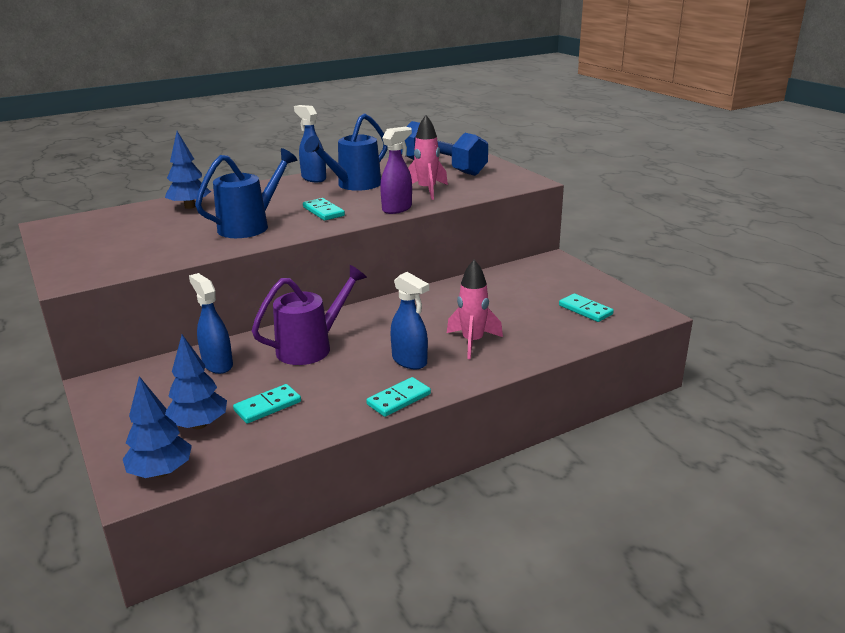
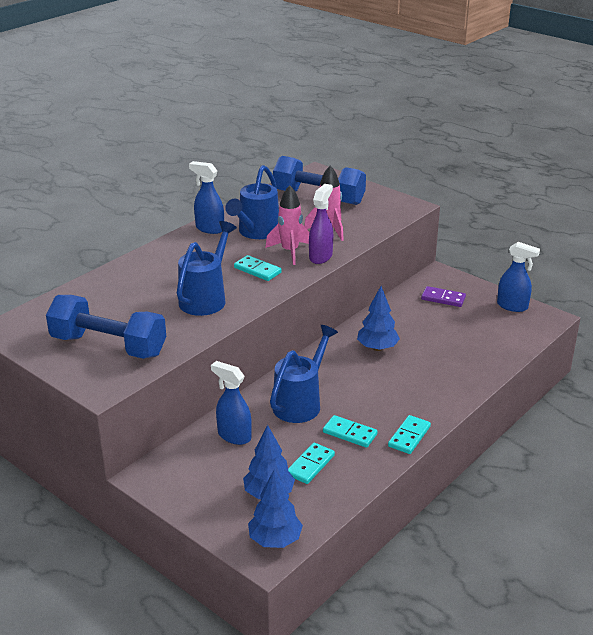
camera: 20 degrees left, 5 degrees up
blue tree [165,131,211,209] -> blue tree moved to [357,286,400,351]
purple watering can [252,265,367,365] -> blue watering can [270,325,338,423]
blue spray bottle [390,272,429,369] -> blue spray bottle moved to [497,242,540,312]
pink rocket [447,260,503,359] -> pink rocket moved to [265,185,310,265]
turquoise domino [559,293,614,322] -> turquoise domino moved to [323,415,378,448]
none -> blue dumbbell [46,295,166,359]
none -> purple domino [421,286,466,307]

